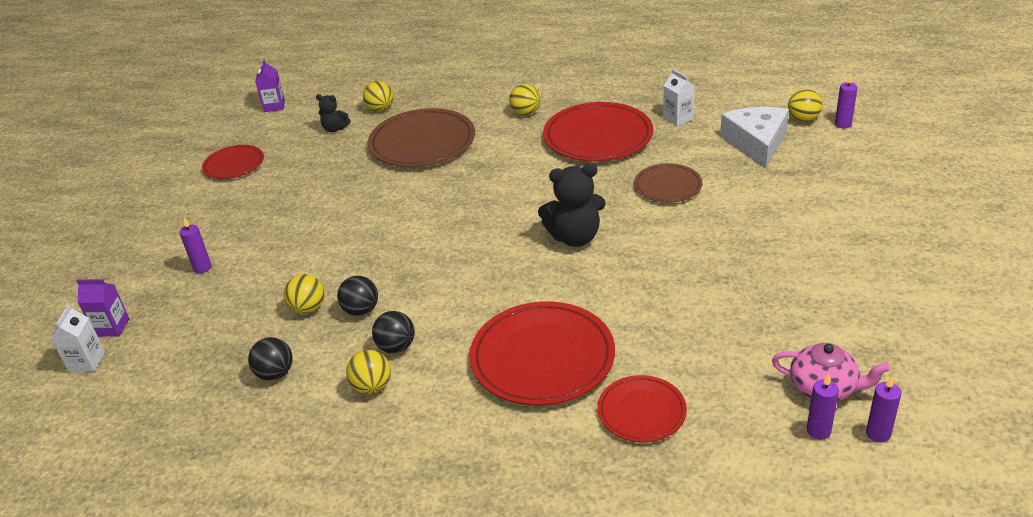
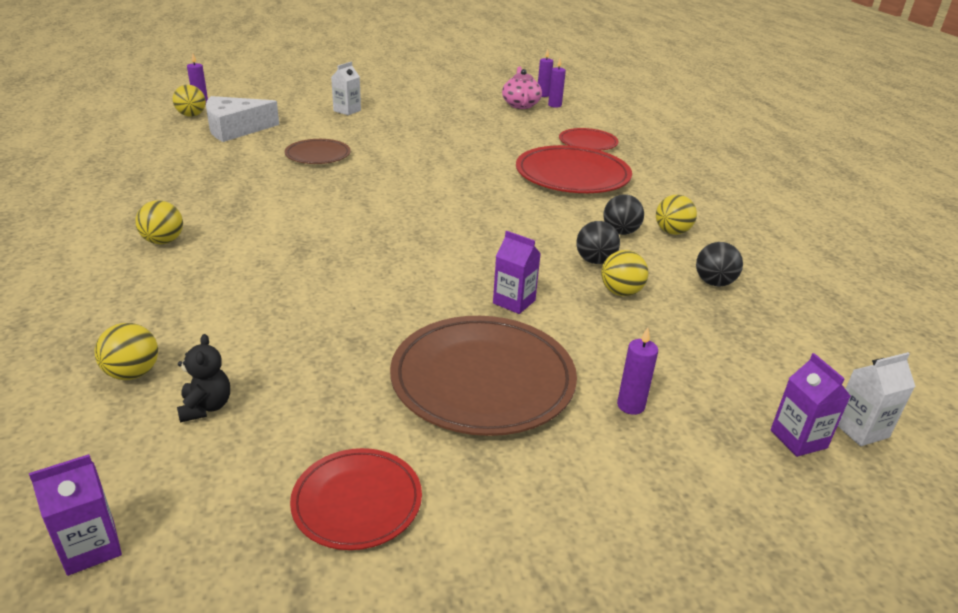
camera: 120 degrees left, 5 degrees down
brown plate [368,108,475,167] -> brown plate moved to [390,316,577,436]
black teddy bear [538,163,606,247] -> none
red plate [543,102,653,161] -> none
white carton [663,69,695,126] -> white carton moved to [331,62,361,115]
none -> purple carton [493,231,541,314]

